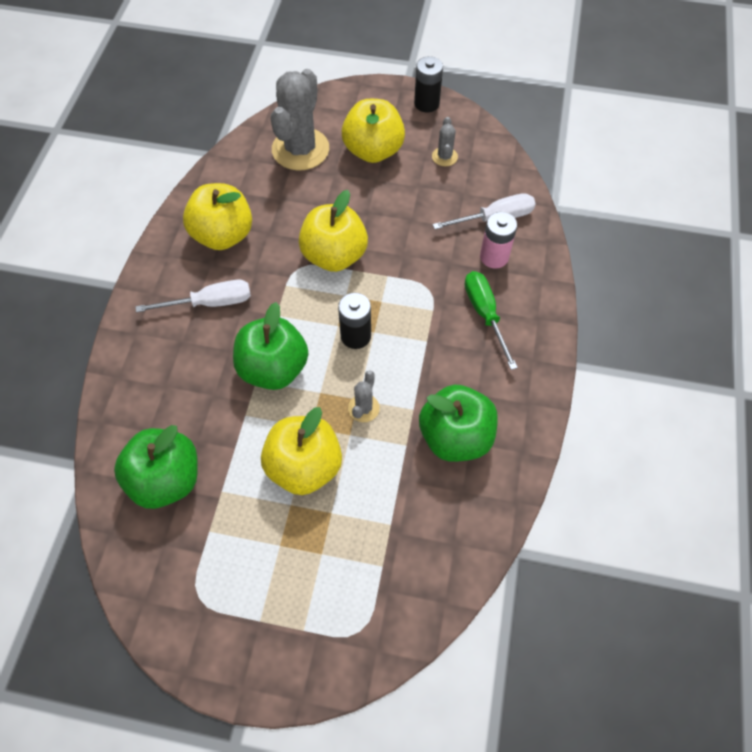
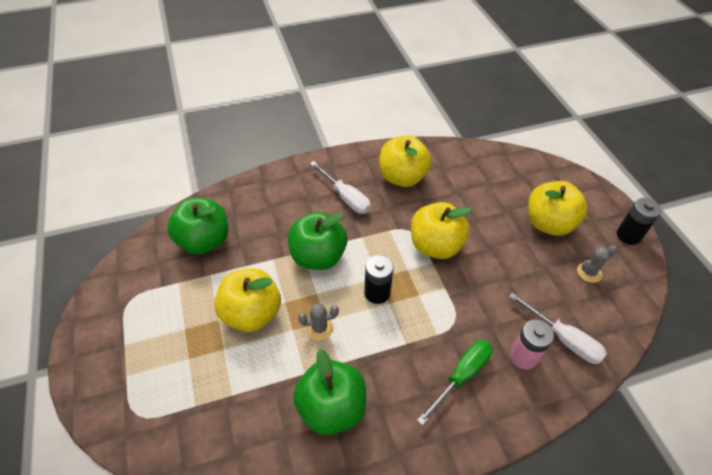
camera: 60 degrees right, 10 degrees down
grey cactus [271,69,329,171] -> none

